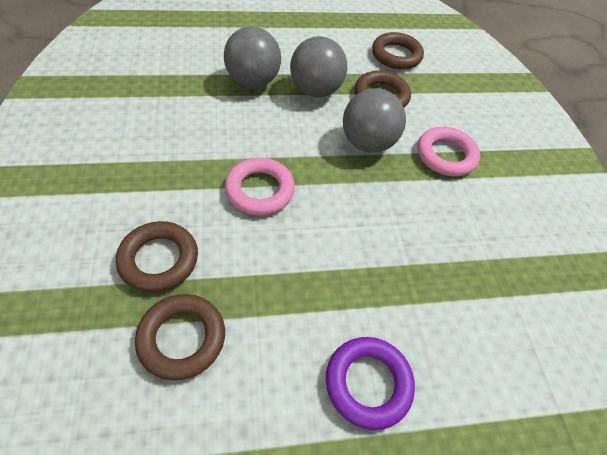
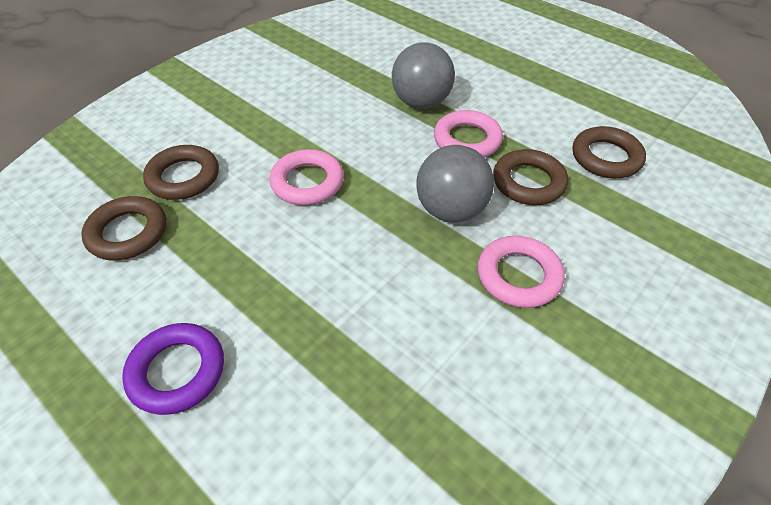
camera: 55 degrees right, 5 degrees down
grey ball [290,36,347,97] -> pink ring [434,110,503,157]

